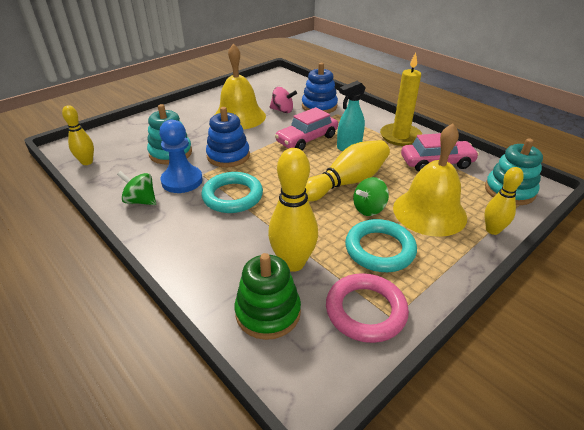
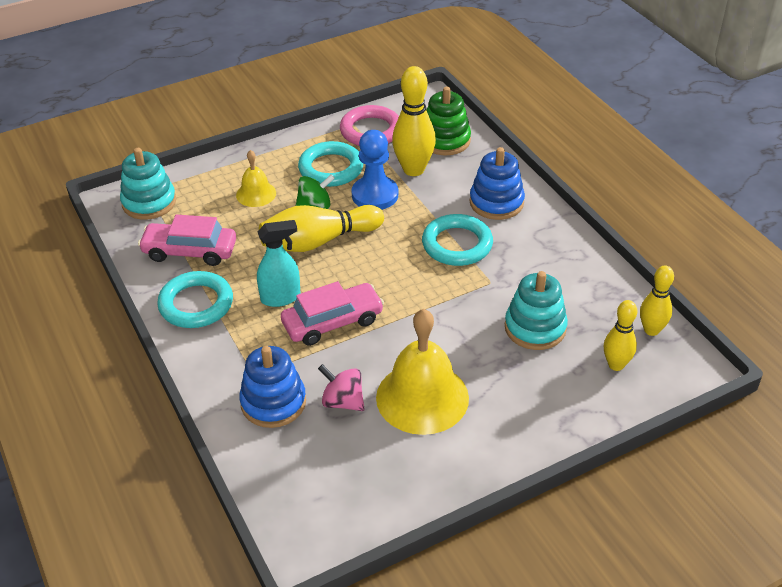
camera: 165 degrees left, 5 degrees up
green spinning top [117,171,156,205] -> none
blue pawn [159,120,203,193] -> blue pawn moved to [352,130,398,210]
blue stacking toy [206,107,250,167] -> blue stacking toy moved to [470,147,525,220]
yellow candle [380,52,422,146] -> turquoise ring [157,271,233,328]
yellow bell [393,123,467,237] -> yellow bell [236,150,276,207], size x0.53
yellow bowling pin [484,167,524,235] -> yellow bowling pin moved to [604,300,637,371]

